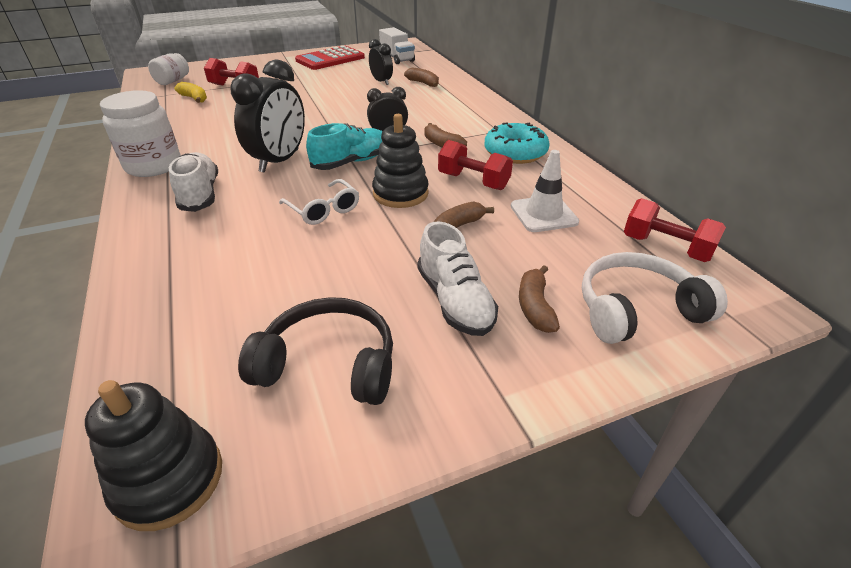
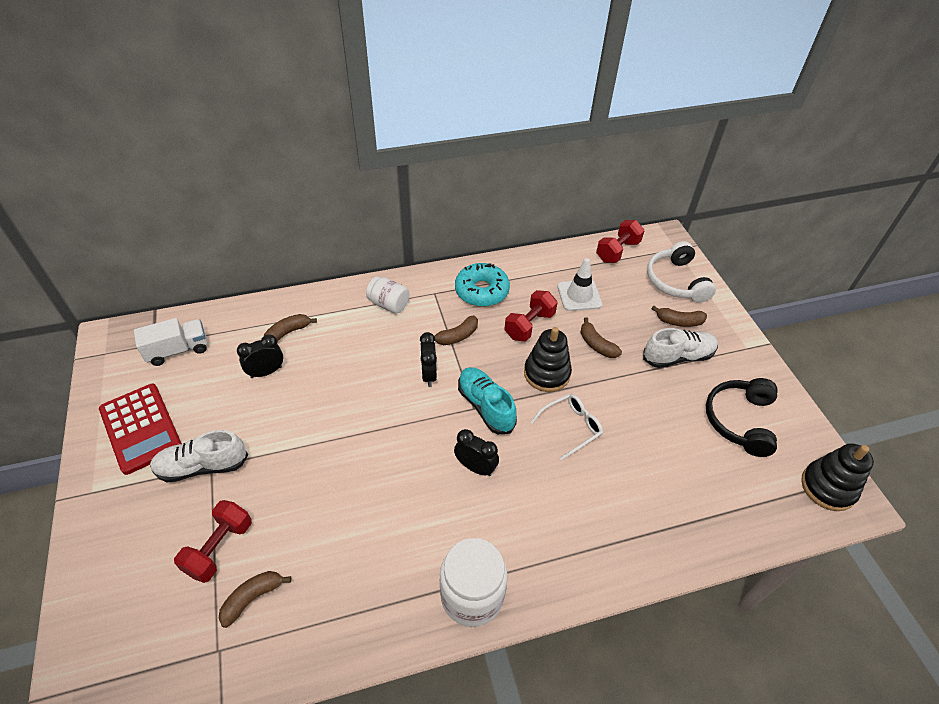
camera: 85 degrees left, 10 degrees up
white jar [148,53,189,85] -> white jar moved to [366,276,409,314]
white shoe [169,152,218,212] -> white shoe moved to [150,430,248,483]
yellow banana [174,82,207,103] -> brown banana [219,571,291,628]
black clock [231,59,305,173] -> black clock [454,429,499,476], size x0.57

